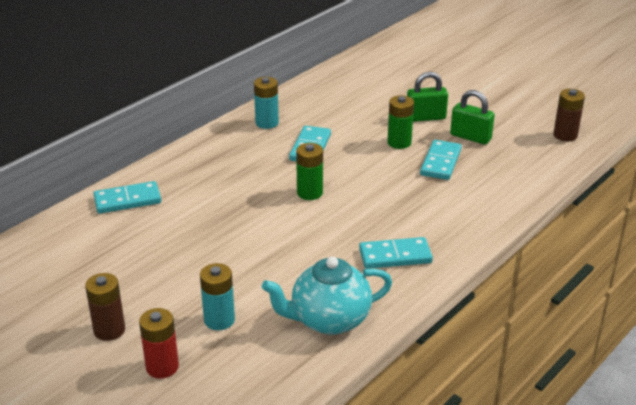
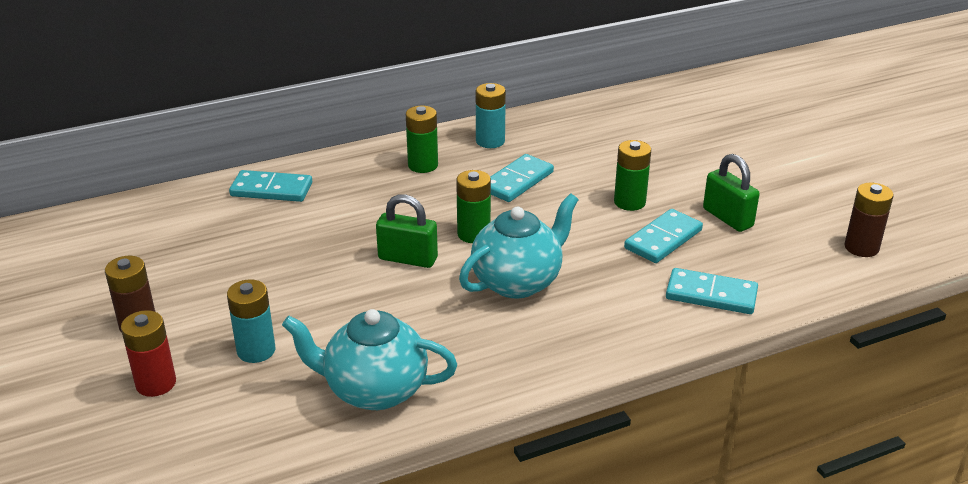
camera: 25 degrees right, 0 degrees up
turquoise domino [359,237,433,269] -> turquoise domino moved to [666,268,758,314]
green padlock [407,72,448,122] -> green padlock moved to [376,194,438,268]
none -> green battery [406,106,438,173]
none -> turquoise teapot [459,193,579,299]

